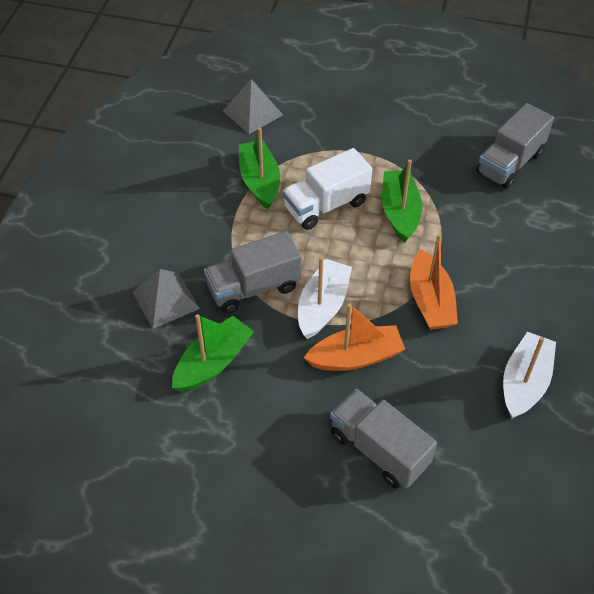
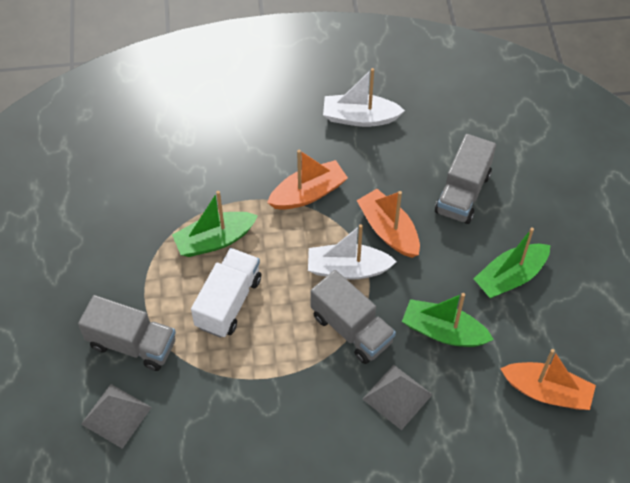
camera: 110 degrees left, 5 degrees up
green boat [239,127,280,209] -> green boat moved to [473,227,550,298]
white truck [282,148,372,230] -> white truck turned 105 degrees counterclockwise [191,248,261,338]
grey truck [476,103,554,189] -> grey truck moved to [78,295,176,371]
none -> orange boat [500,349,596,410]

